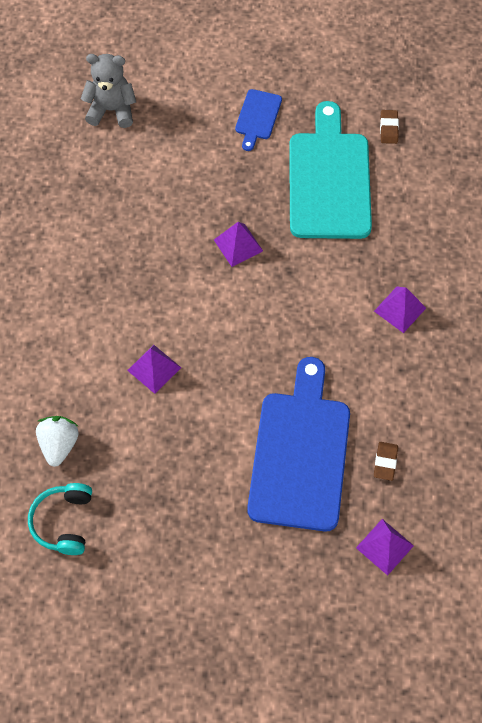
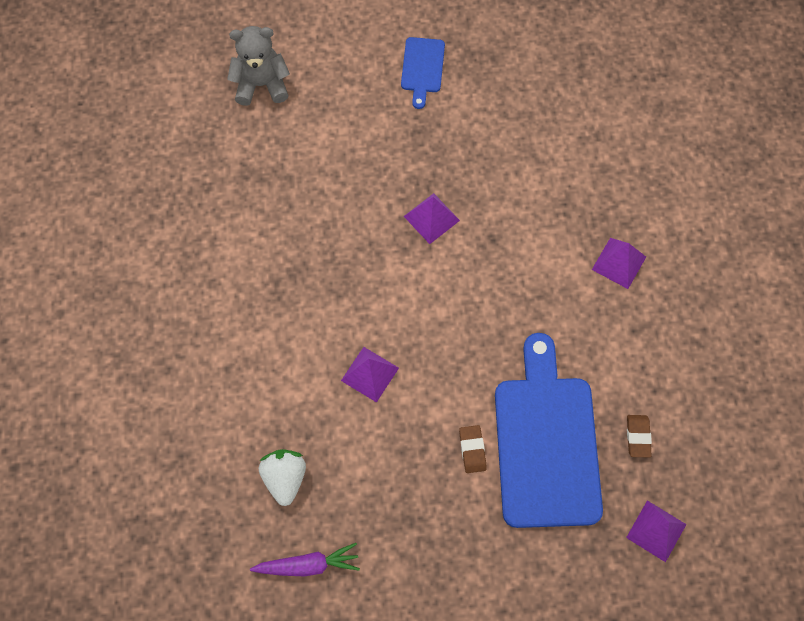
camera: 10 degrees left, 5 degrees up
turquoise headphones [28,483,92,555] -> purple carrot [250,543,360,576]
turquoise cutting board [289,101,372,239] -> none
brown eraser [380,110,399,144] -> brown eraser moved to [459,425,487,473]

